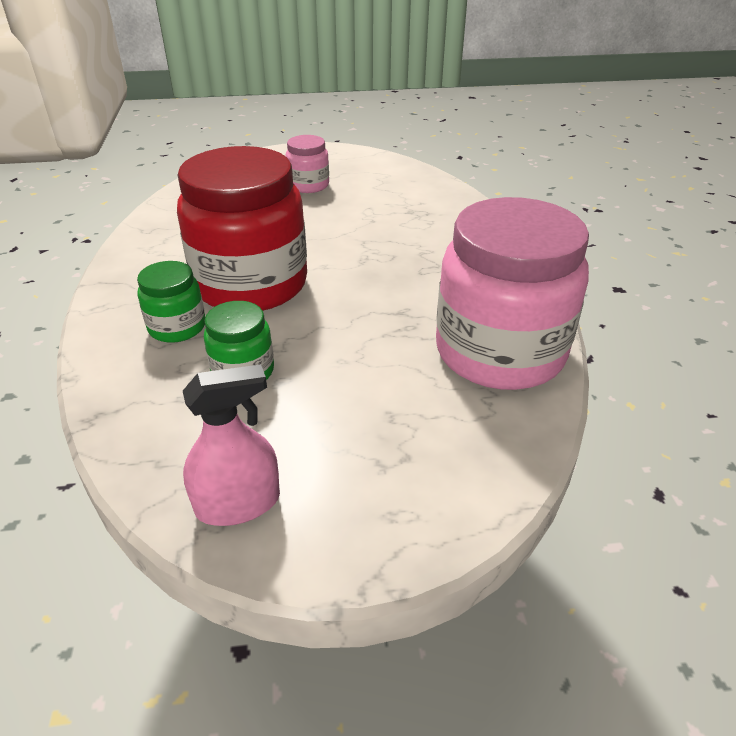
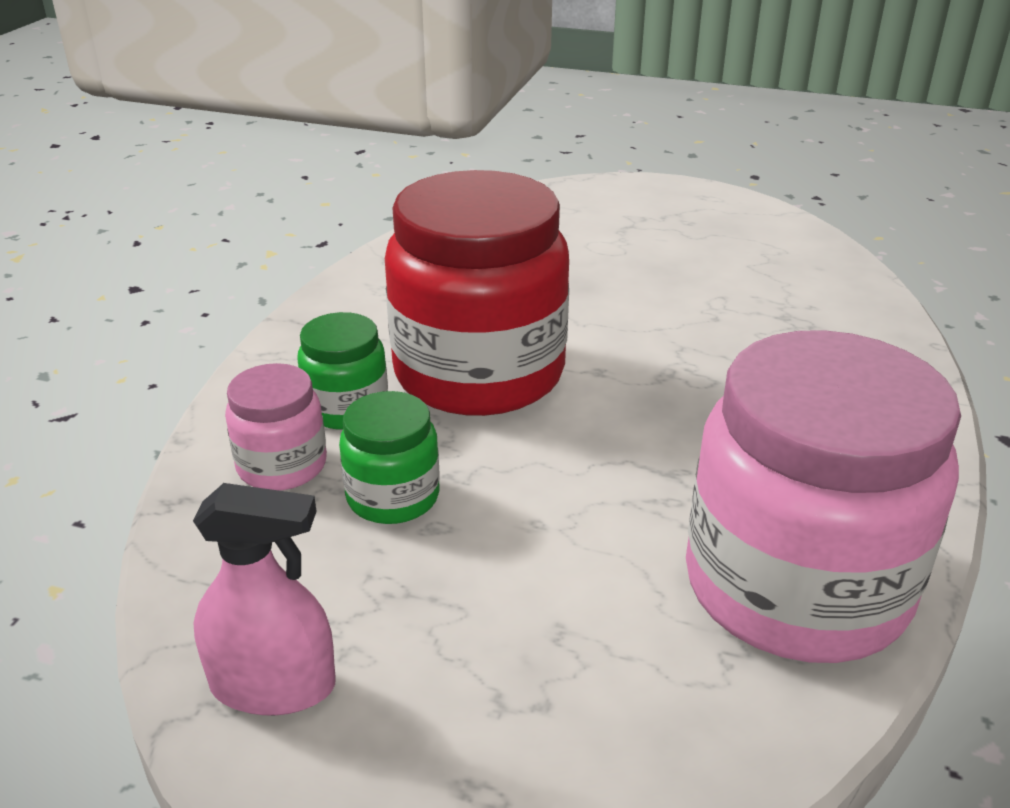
camera: 25 degrees right, 5 degrees down
pink jar [286,135,329,193] -> pink jar moved to [225,363,327,491]

